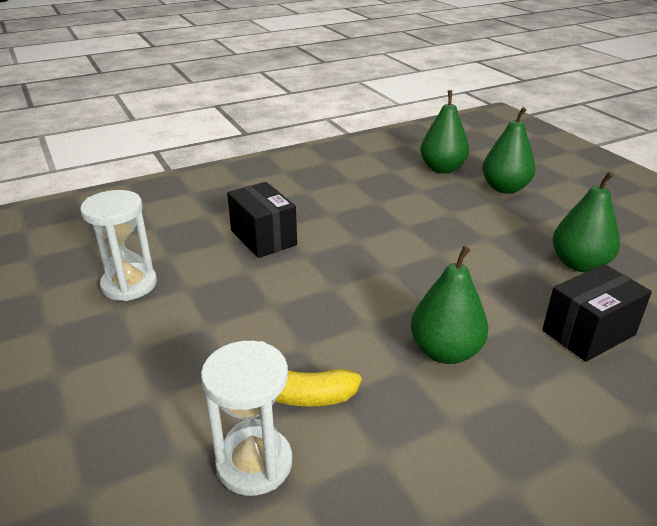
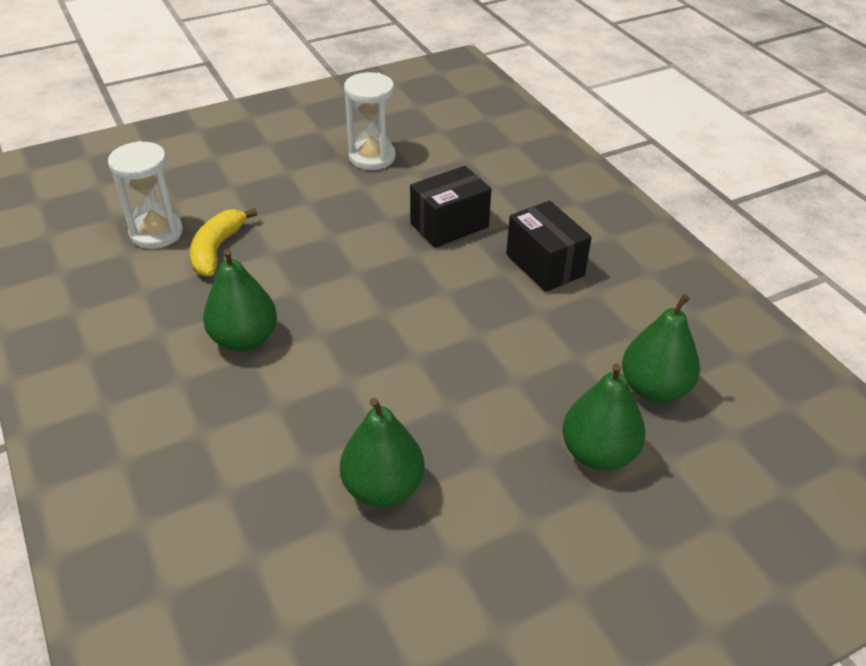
camera: 90 degrees right, 10 degrees up
black box [542,264,652,362] -> black box moved to [506,201,592,292]

